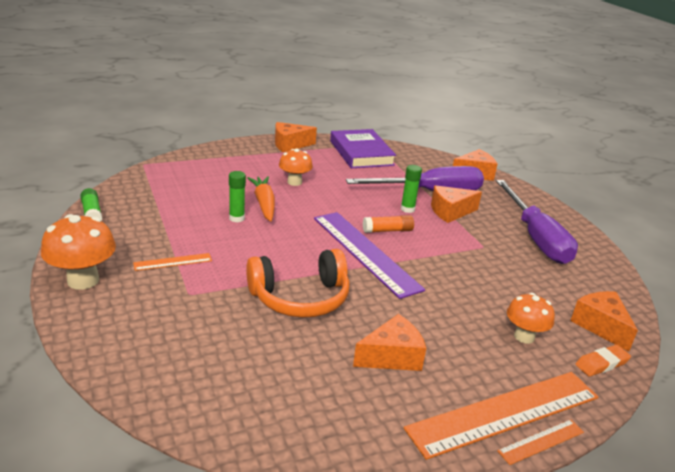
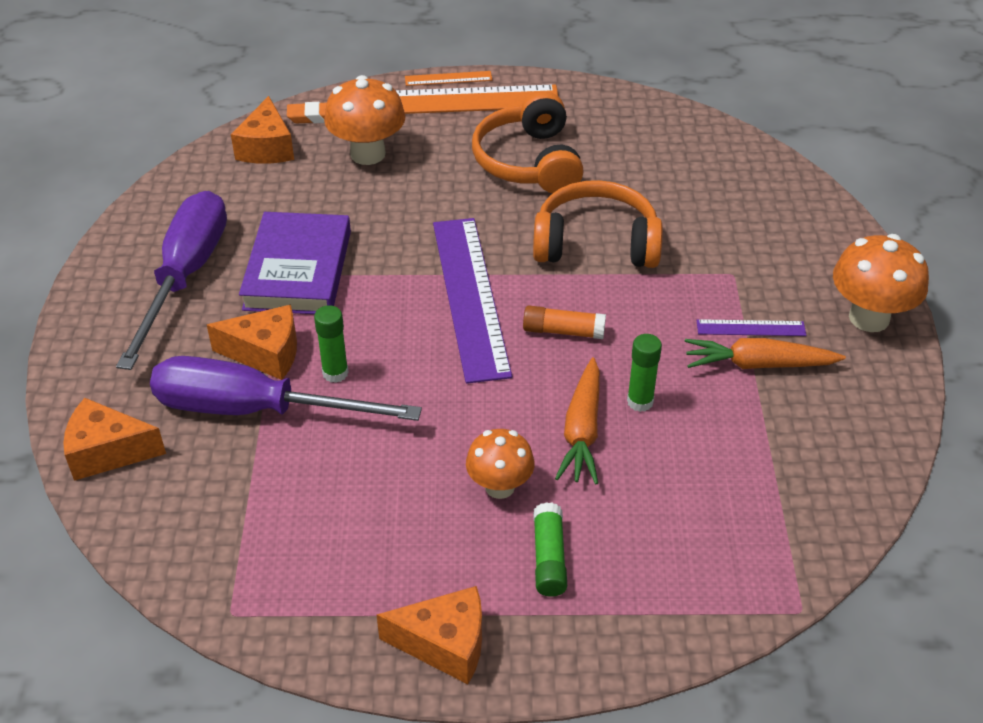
camera: 155 degrees left, 15 degrees up
green glue stick [80,188,102,220] -> green glue stick moved to [533,502,567,597]
orange ruler [133,253,212,271] -> purple ruler [696,319,806,336]
purple book [330,129,396,168] -> purple book moved to [239,212,351,314]
orange cheese [353,314,426,371] -> orange headphones [472,91,584,193]
orange glue stick [363,215,414,233] -> orange glue stick moved to [523,305,606,339]
orange mushroom [507,293,555,344] -> orange mushroom [324,75,406,165], size x1.52
none -> orange carrot [685,338,846,369]

